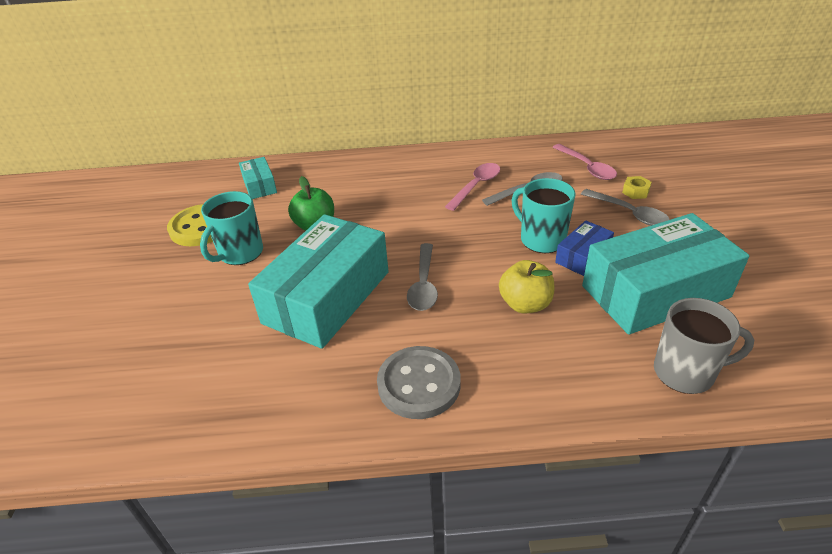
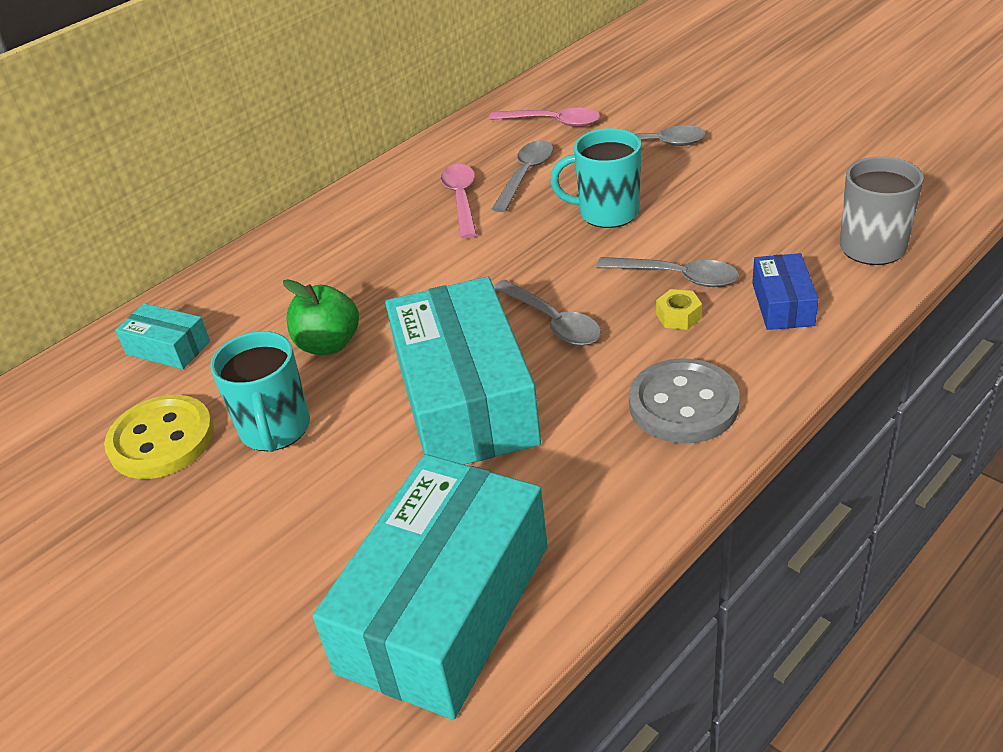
camera: 40 degrees left, 0 degrees up
yellow apple [499,260,554,313] -> grey spoon [596,257,739,287]
blue box [555,220,614,276] -> blue box moved to [752,253,819,330]
turquoise box [582,213,749,335] -> turquoise box moved to [312,454,548,720]
yellow nut [622,176,652,199] -> yellow nut moved to [656,289,702,330]

